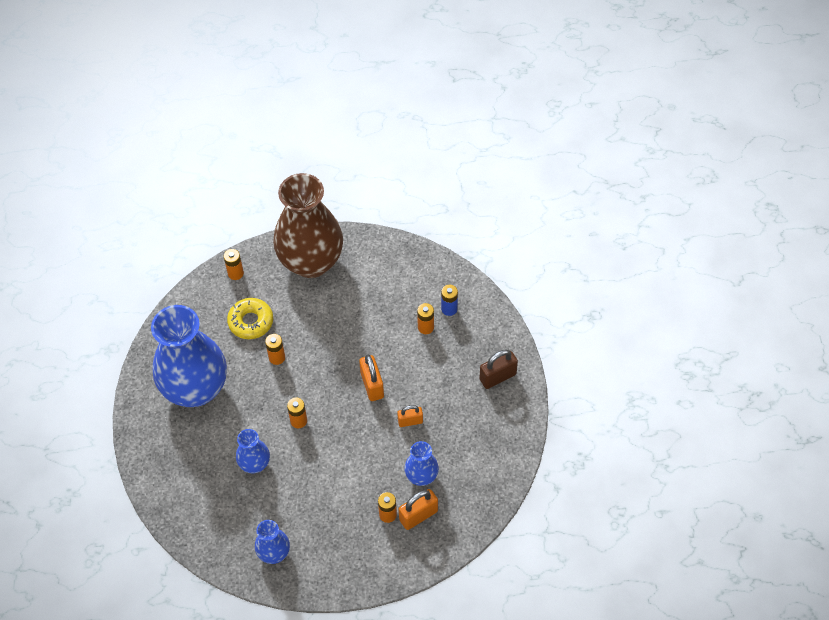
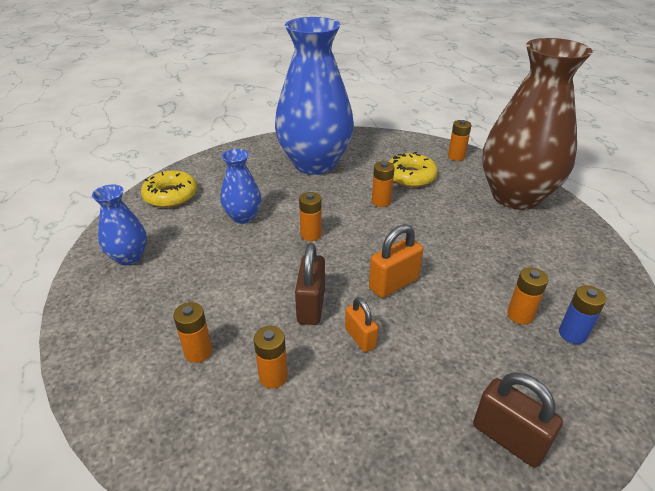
camera: 70 degrees right, 20 degrees down
orange padlock [399,489,438,530] -> none
blue vase [404,441,439,486] -> orange battery [254,326,288,389]
none -> yellow donut [141,170,197,208]
none -> brown padlock [295,243,325,325]

